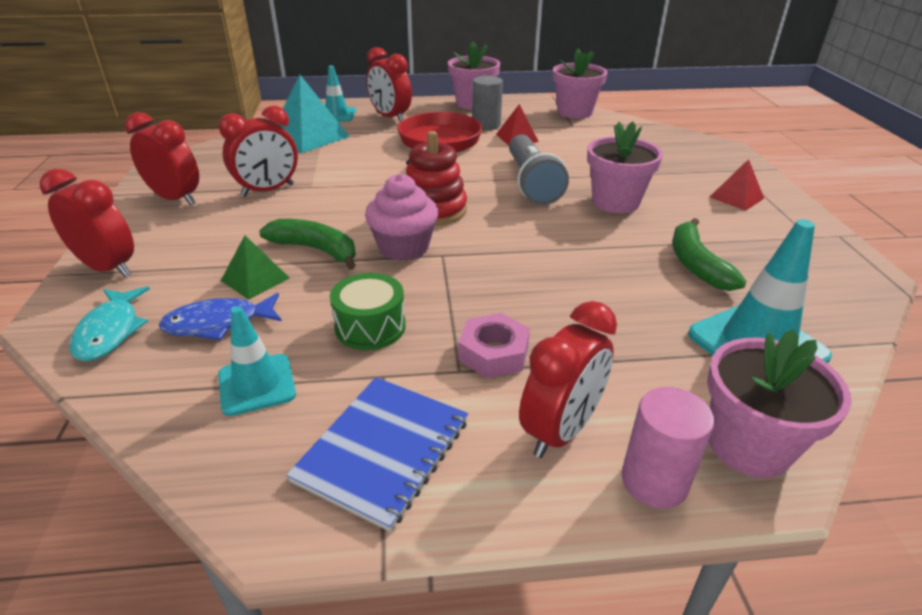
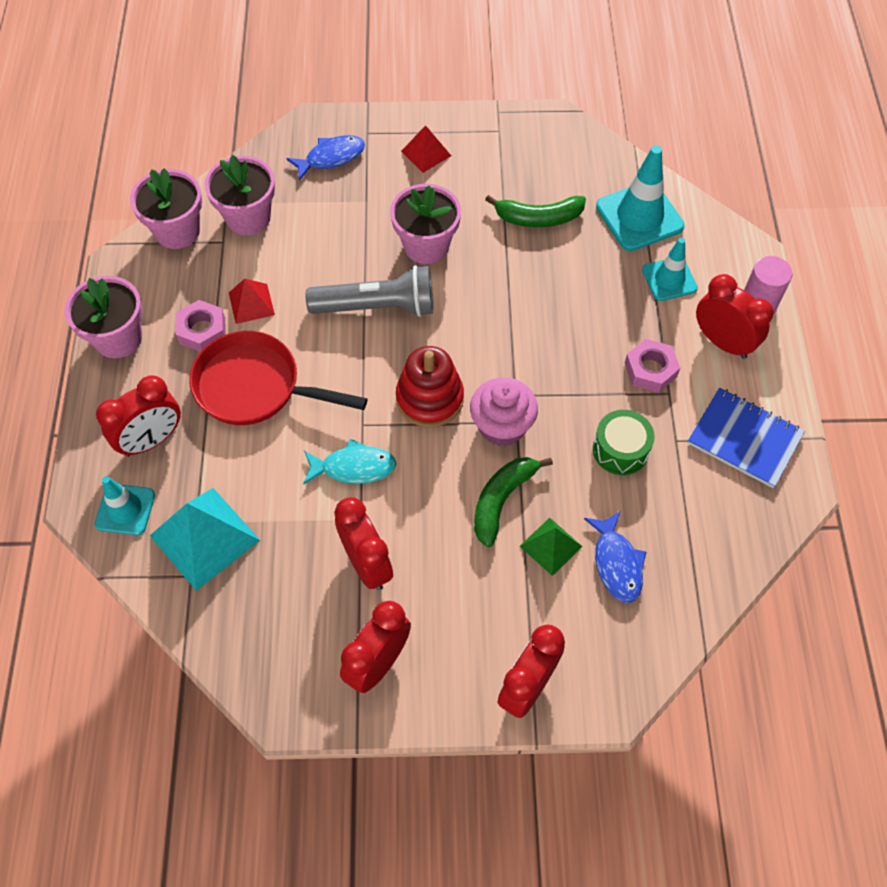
camera: 85 degrees left, 25 degrees up
turquoise fish [69,286,150,361] -> turquoise fish moved to [303,439,397,485]
turquoise traffic cone [218,306,296,416] -> turquoise traffic cone moved to [642,238,698,301]
grey cylinder [472,76,503,130] -> pink nut [176,300,226,352]
pink flower pot [707,329,852,478] -> pink flower pot moved to [204,155,275,235]
none -> blue fish [286,135,365,181]

